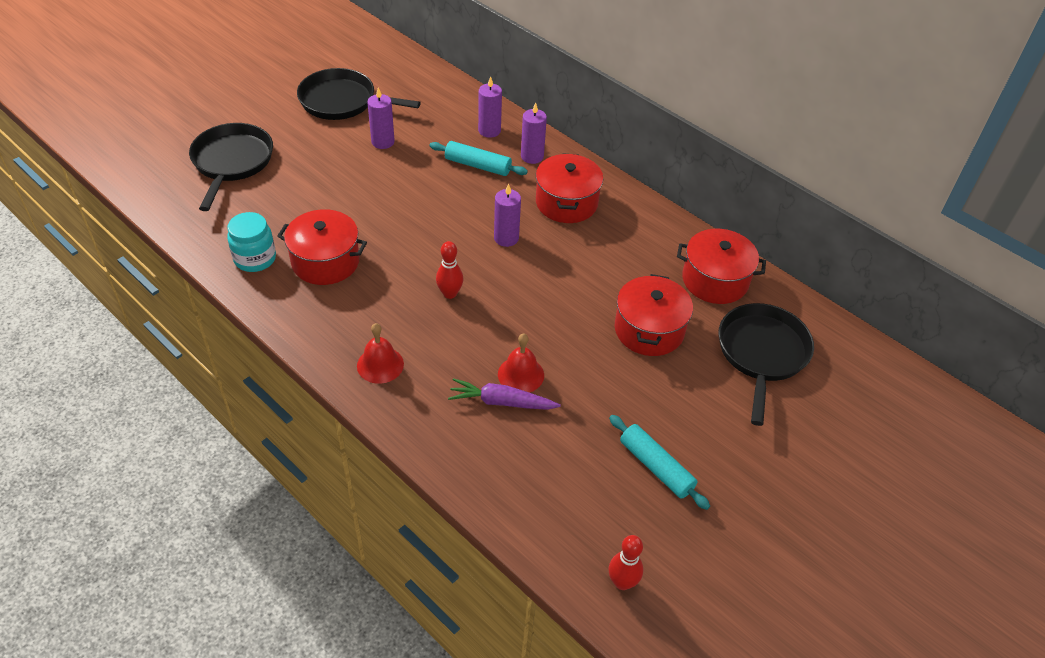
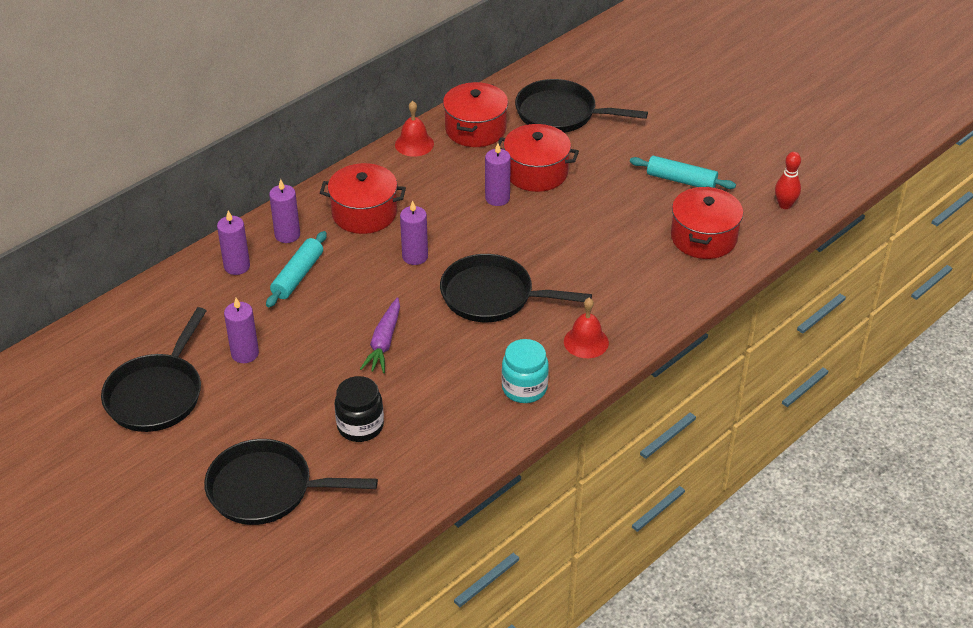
camera: 85 degrees left, 5 degrees down
turquoise jar [227,212,276,272] -> turquoise jar moved to [502,339,549,403]
red pot [277,209,367,285] -> red pot moved to [671,186,743,259]
red bowling pin [436,241,463,299] -> black pan [440,254,592,322]
purple carrot [448,378,561,410] -> purple carrot moved to [360,297,400,373]
red bell [498,333,544,393] -> red bell moved to [395,101,434,157]
turquoise rolling pin [609,415,710,510] -> turquoise rolling pin turned 60 degrees clockwise [630,156,736,189]
none -> black jar [335,376,384,442]
none -> purple candle [485,143,511,206]

